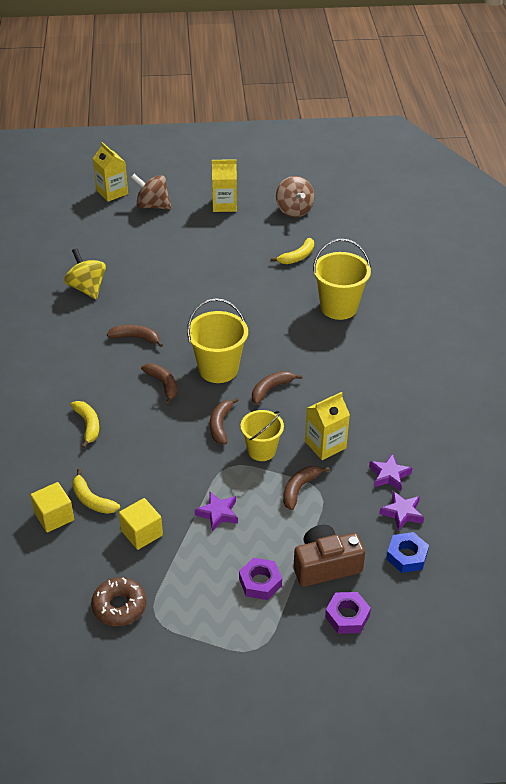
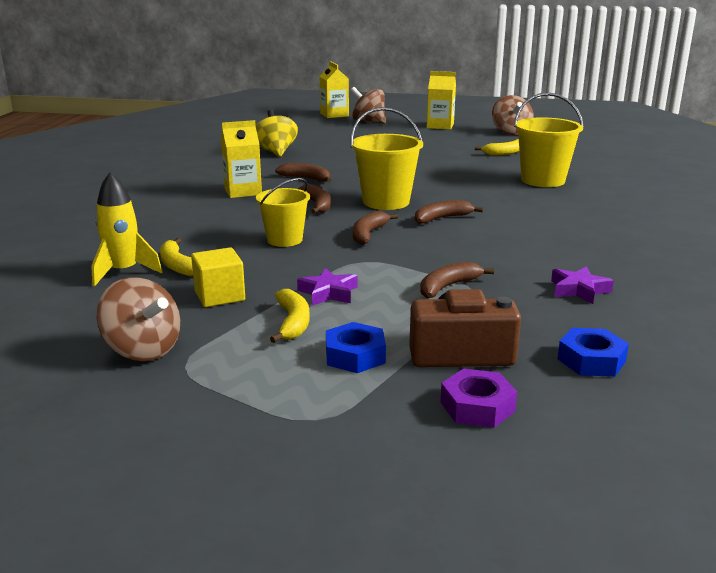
camera: 15 degrees right, 20 degrees down
yellow cube [31,482,74,532] -> yellow rocket [91,172,162,287]
yellow banana [70,401,99,448] -> yellow banana moved to [270,289,310,343]
brown donut [91,577,146,626] -> brown spinning top [97,277,180,361]
purple nut [239,558,282,600] -> blue nut [326,322,386,373]
yellow bucket [241,410,284,461] -> yellow bucket moved to [256,178,310,247]
yellow carton [305,392,350,460] -> yellow carton moved to [221,120,262,198]
purple star [379,491,424,531] -> none

